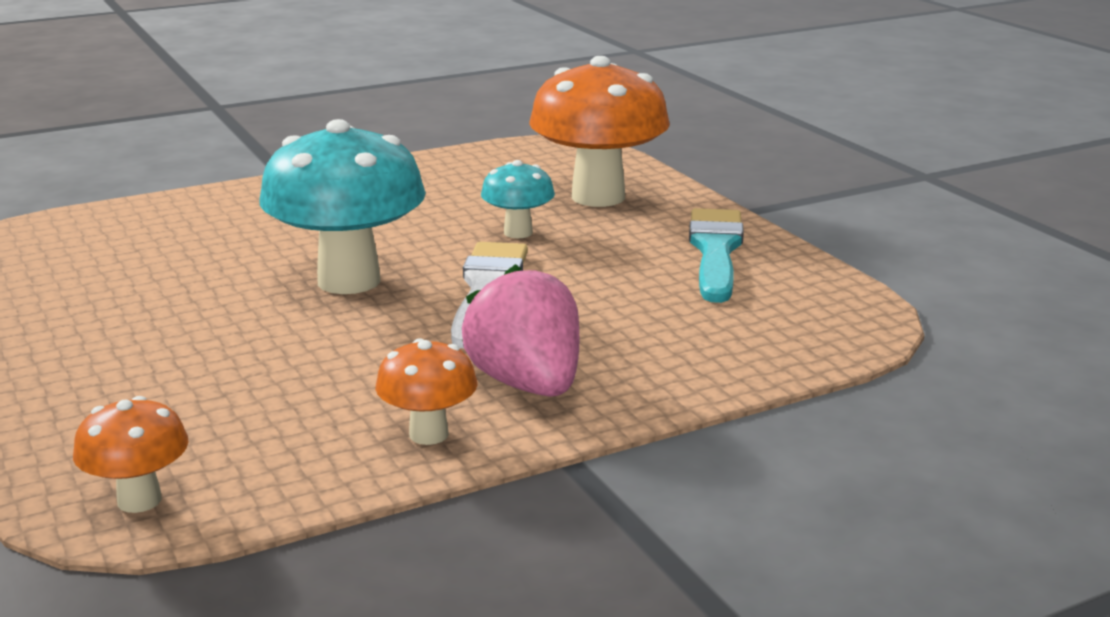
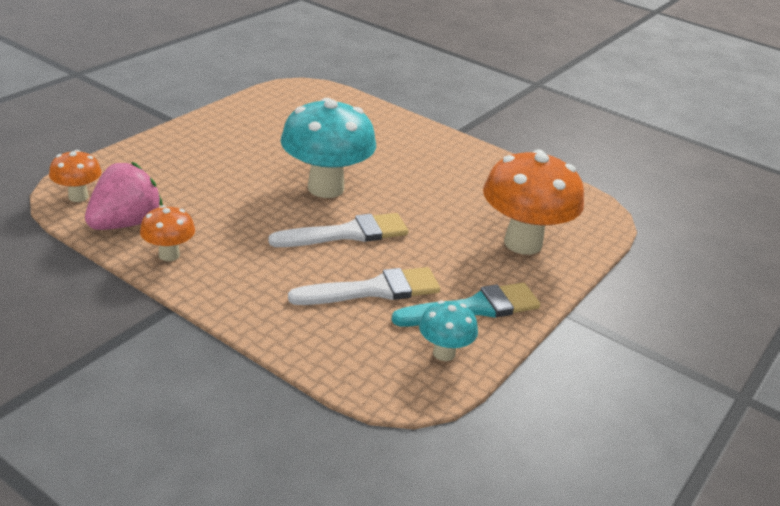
camera: 60 degrees right, 10 degrees up
pink strawberry [462,264,579,397] -> pink strawberry moved to [85,162,163,230]
turquoise mushroom [481,160,555,238] -> turquoise mushroom moved to [419,300,478,361]
none -> white brush [288,267,440,305]

